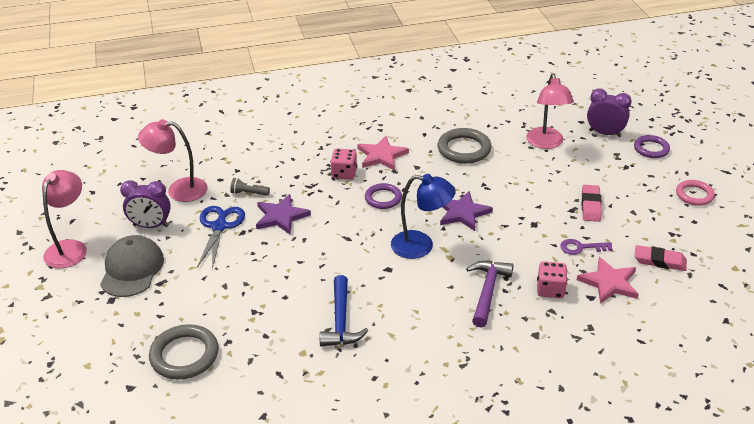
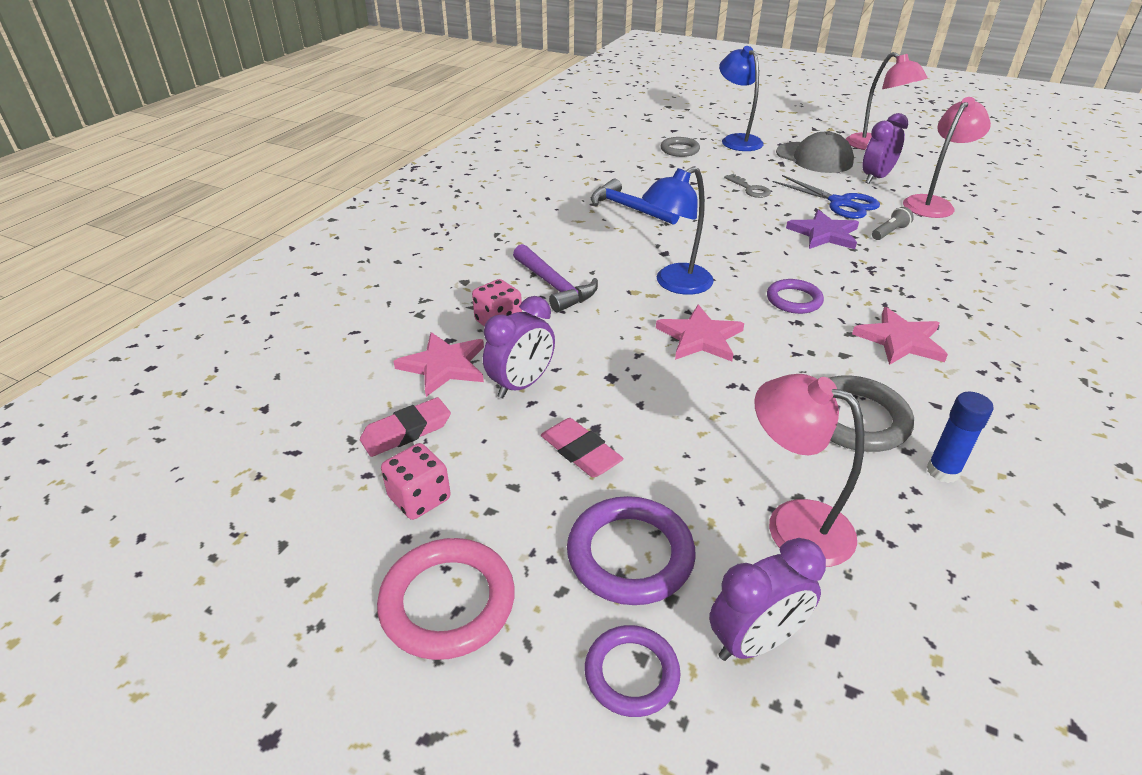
camera: 130 degrees right, 0 degrees up
grey ring [149,324,219,380] -> grey ring [661,137,700,157], size x0.65
pink dice [331,149,357,180] -> pink dice moved to [381,443,451,520]
purple star [440,191,493,231] -> pink star [656,304,744,361]
purple key [560,239,613,255] -> purple clock [483,296,555,398]
pink ring [676,180,715,206] -> pink ring [377,538,515,660], size x1.54
none -> purple ring [567,496,696,605]
none -> blue lamp [719,46,764,151]
none -> grey key [724,174,771,198]
none -> blue glue stick [927,392,993,483]

